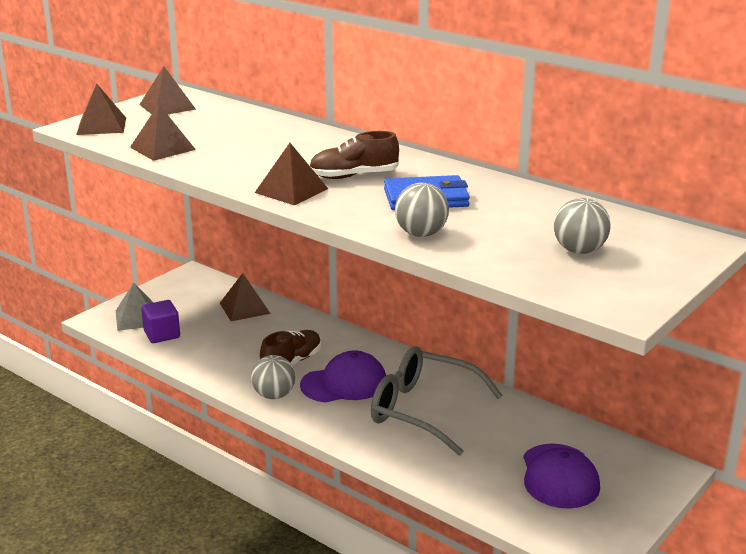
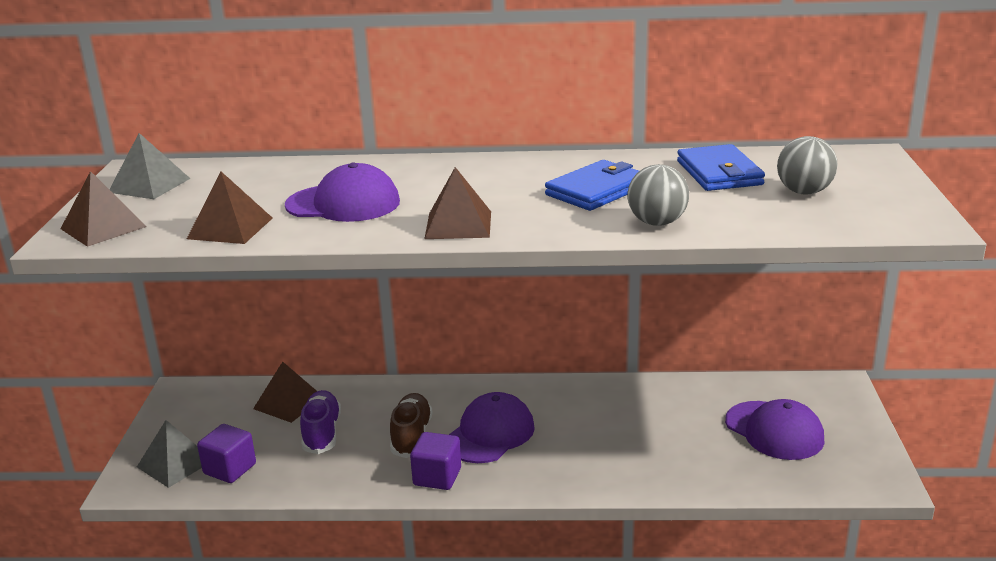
camera: 35 degrees left, 0 degrees up
brown pyramid [139,66,196,115] -> grey pyramid [109,133,191,199]
grey ball [251,355,295,399] -> purple cube [410,432,461,490]
brown shoe [309,131,399,179] -> none
grey glasses [371,346,503,456] -> none
none -> purple cap [285,163,400,222]
none -> purple shoe [300,390,341,454]
none -> blue wallet [677,144,765,191]

